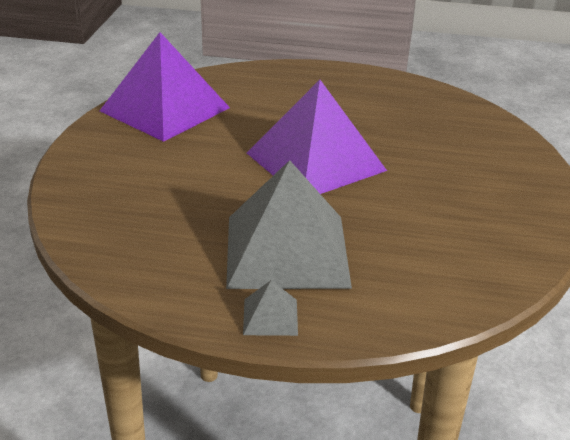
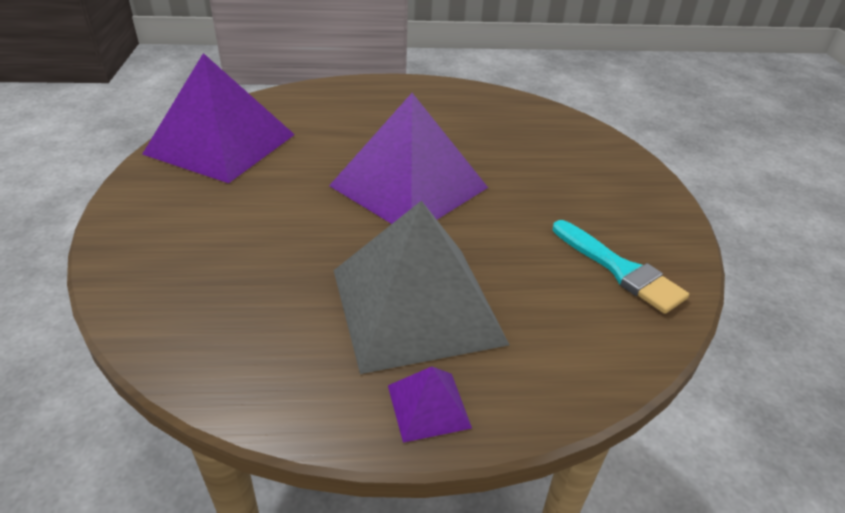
camera: 15 degrees left, 5 degrees up
grey pyramid [243,280,298,336] -> purple pyramid [388,367,472,443]
none -> turquoise brush [552,220,689,314]

